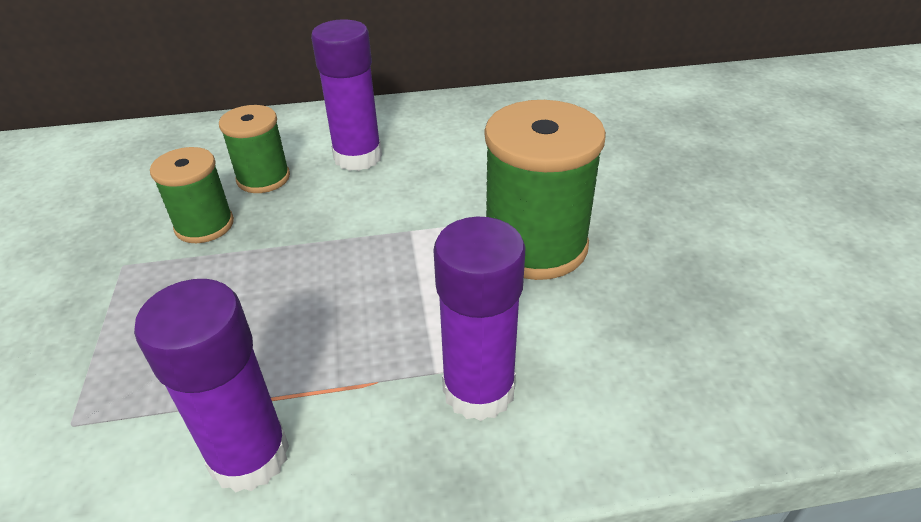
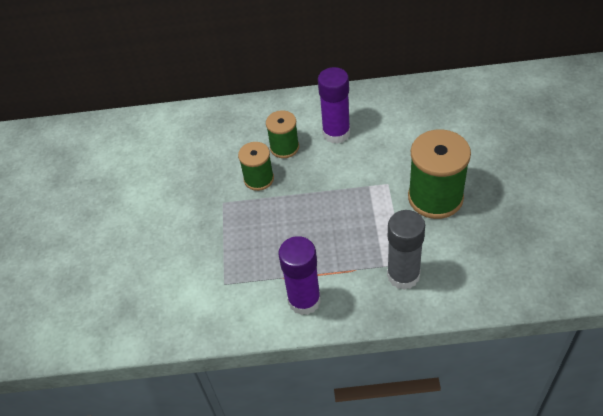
camera: 10 degrees right, 10 degrees up
purple glue stick [433,217,525,421] -> grey glue stick [387,210,425,290]

